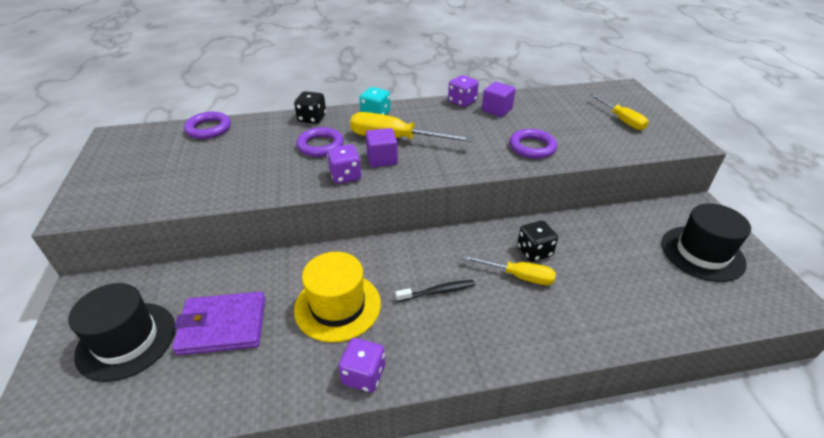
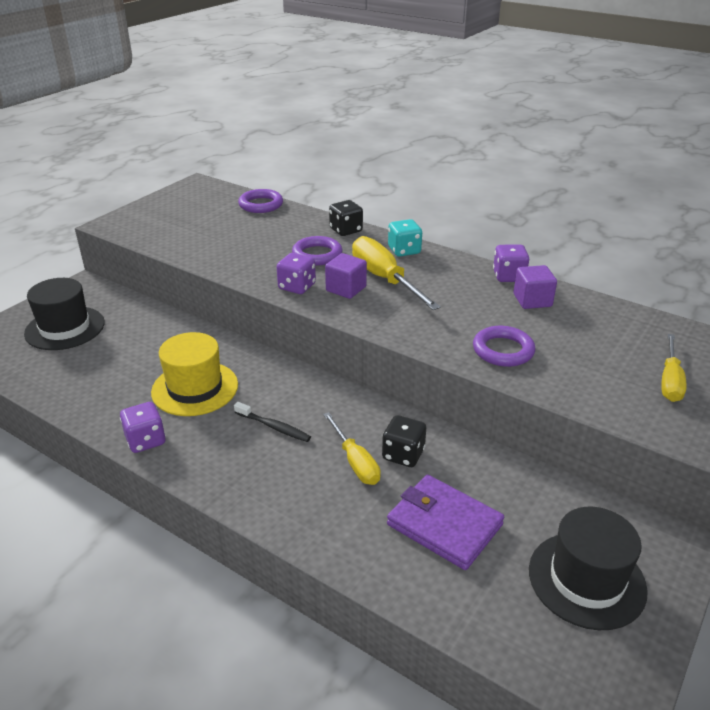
camera: 45 degrees right, 5 degrees down
purple wallet [172,291,266,355] -> purple wallet moved to [387,475,504,570]

